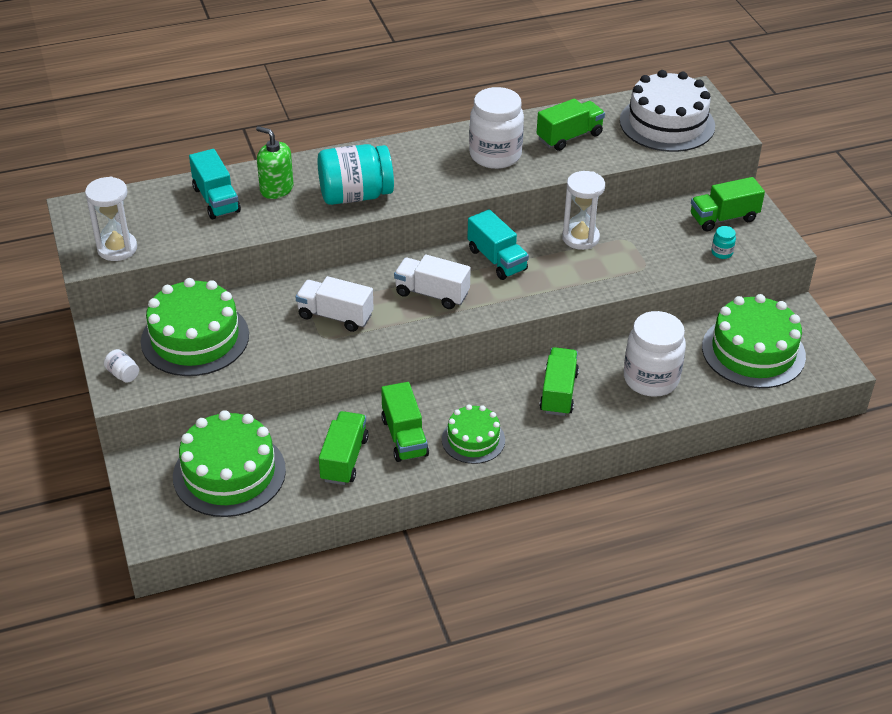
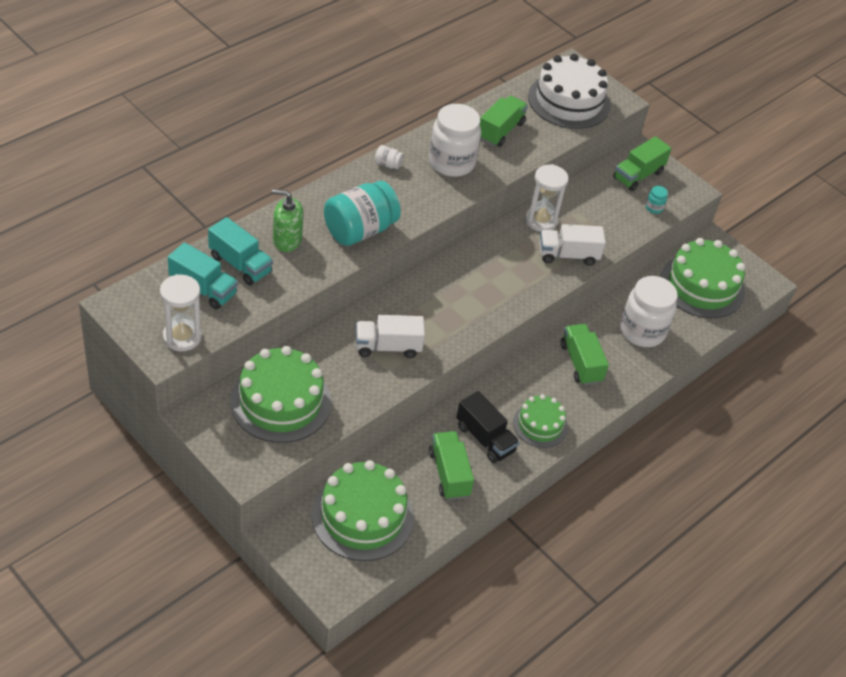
camera: 30 degrees left, 5 degrees up
white jar [104,349,139,383] -> white jar moved to [375,145,403,169]
green truck [381,382,429,462] -> black truck [456,391,520,463]
white truck [394,254,471,309] -> white truck moved to [539,224,606,266]
turquoise truck [467,209,529,280] -> turquoise truck moved to [168,242,238,309]

